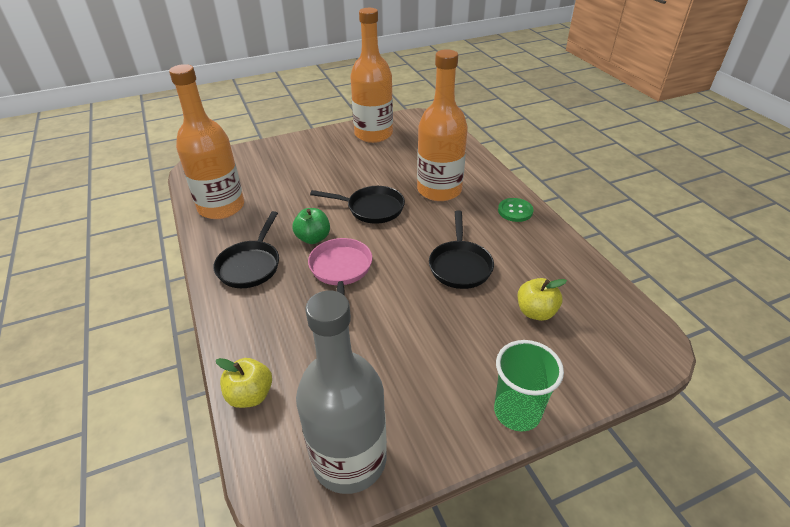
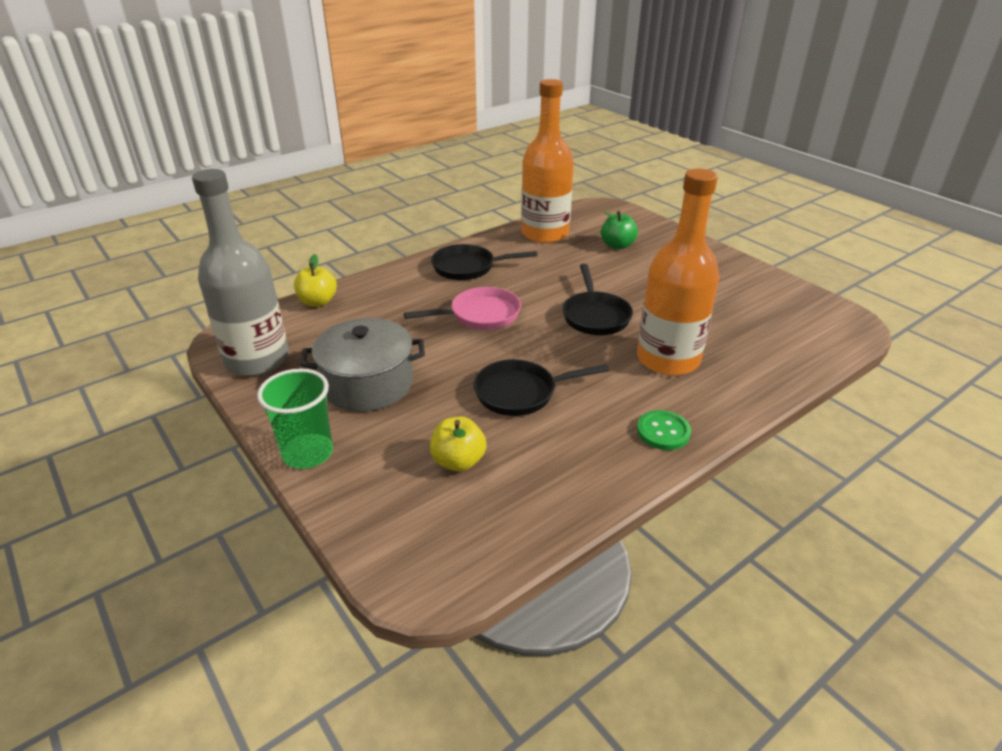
camera: 75 degrees right, 5 degrees down
green apple [292,208,330,244] -> green apple moved to [601,211,638,250]
orange bottle [350,8,393,143] -> none
none -> grey pot [300,318,425,412]

